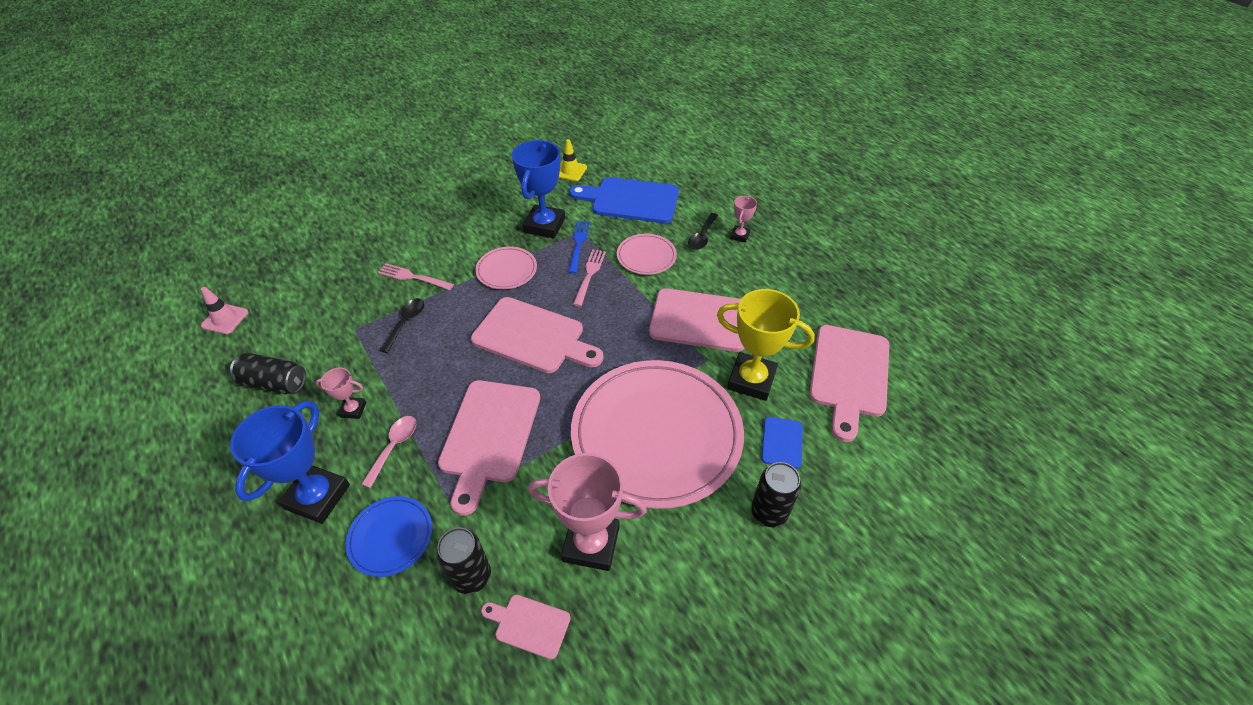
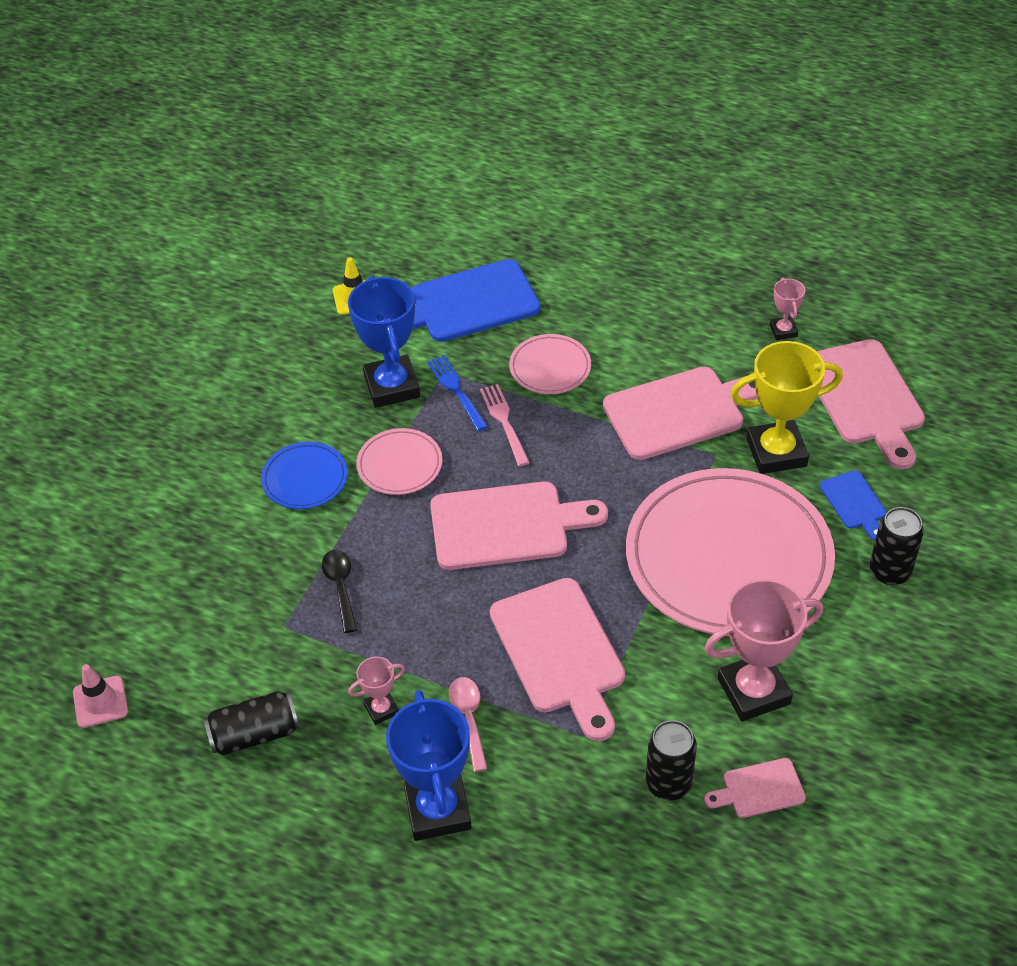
camera: 30 degrees left, 0 degrees up
blue plate [346,496,432,577] -> blue plate moved to [261,442,348,509]
pink fork [378,263,454,290] -> none
black spoon [688,213,718,250] -> none
pink trophy [730,196,757,243] -> pink trophy moved to [770,278,805,340]

